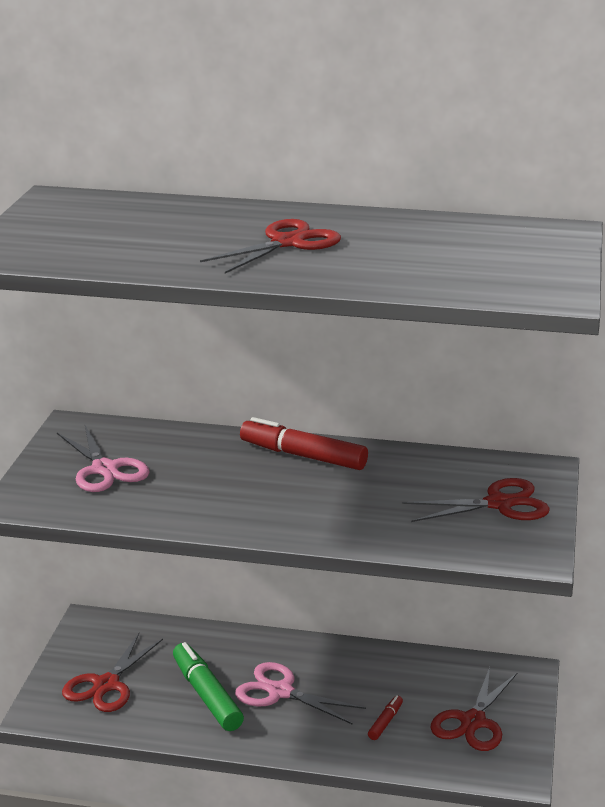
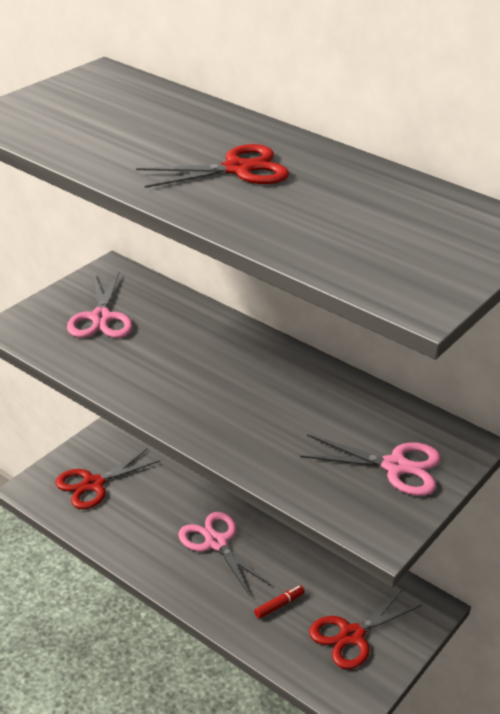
camera: 25 degrees right, 10 degrees up
green marker [173,642,244,731] -> none
red marker [240,417,368,470] -> none
red scissors [402,478,550,522] -> pink scissors [300,434,441,496]

